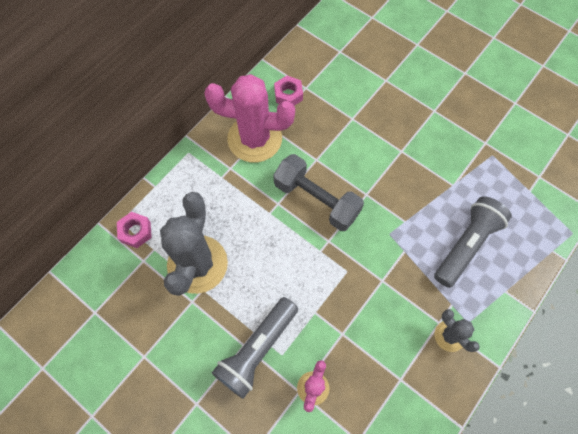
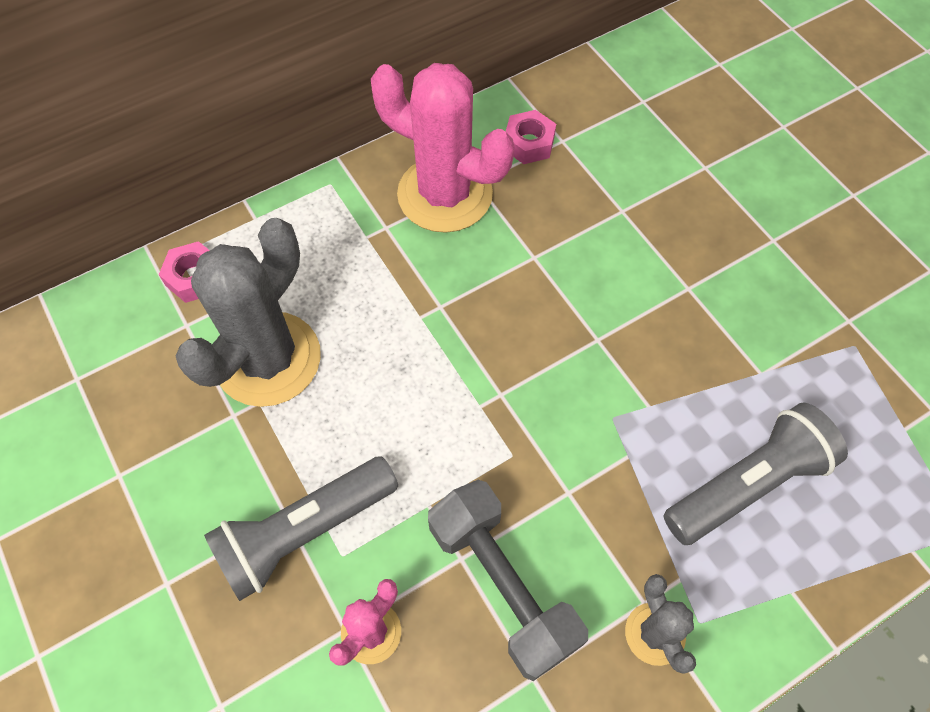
camera: 20 degrees right, 5 degrees down
grey dumbbell [273,154,364,231] -> grey dumbbell moved to [428,480,588,681]

